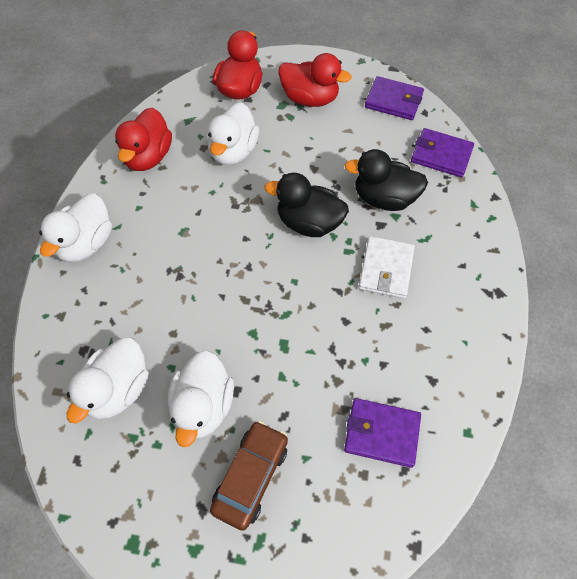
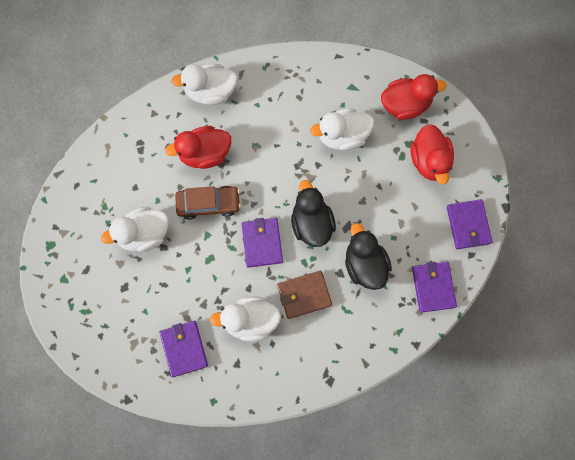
camera: 60 degrees right, 15 degrees up
white duck [66,337,149,423] -> white duck moved to [210,297,281,341]
red duck [115,107,172,171] -> red duck moved to [165,126,231,169]
brown car [210,421,288,531] -> brown car moved to [175,186,241,220]
white wallet [359,236,415,298] -> brown wallet [277,271,332,319]
none -> purple wallet [242,218,283,268]

